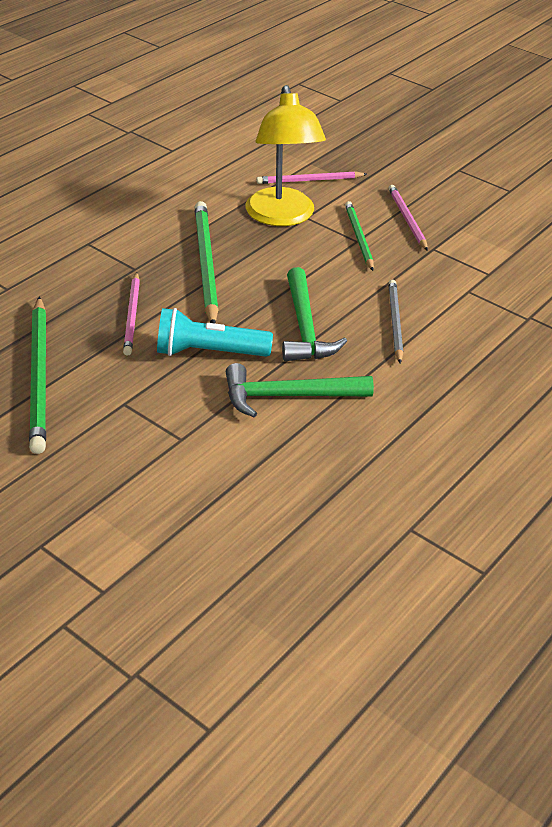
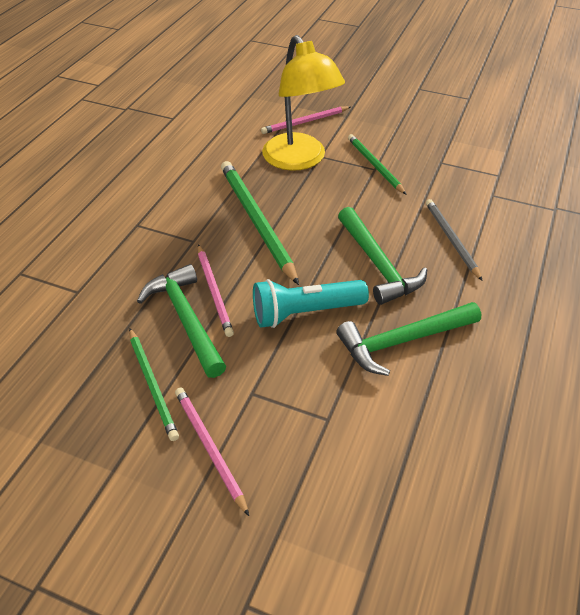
camera: 15 degrees left, 5 degrees up
green pencil [29,296,46,454] -> green pencil [129,328,179,441], size x0.60
pink pencil [388,185,428,251] -> pink pencil moved to [175,387,249,516]
none -> green hammer [137,264,226,378]

